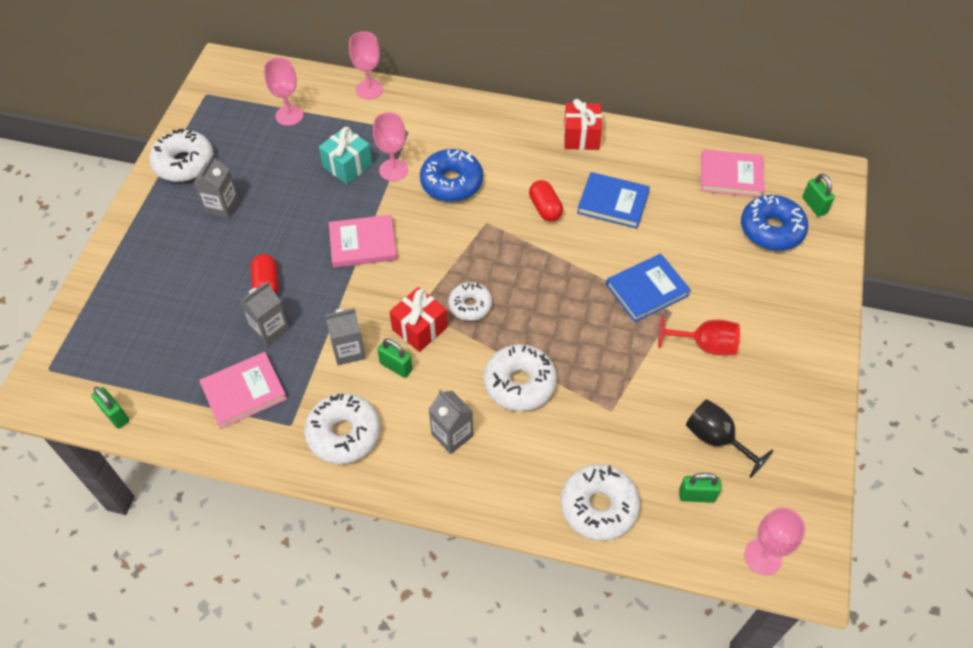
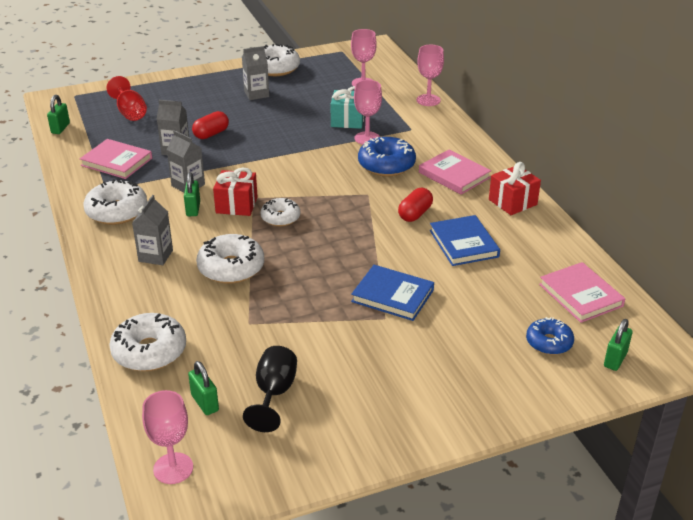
camera: 55 degrees right, 20 degrees down
pink book [329,215,397,268] -> pink book moved to [419,150,491,195]
red goblet [658,315,740,356] -> red goblet moved to [106,76,147,121]
blue donut [741,195,808,251] -> blue donut [526,317,574,355], size x0.64

